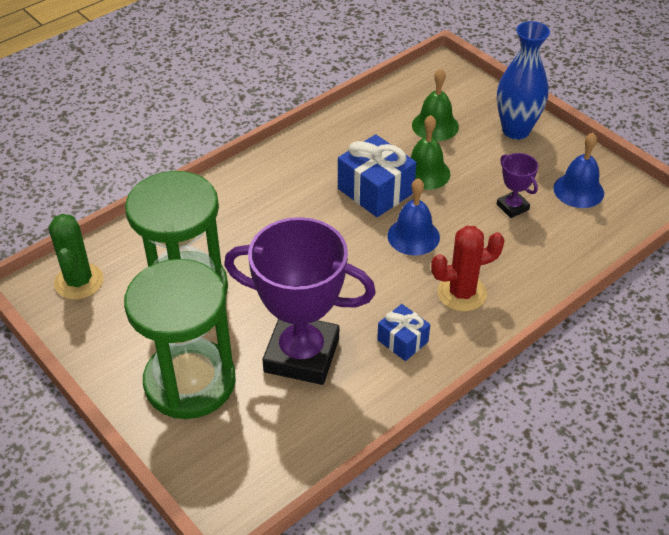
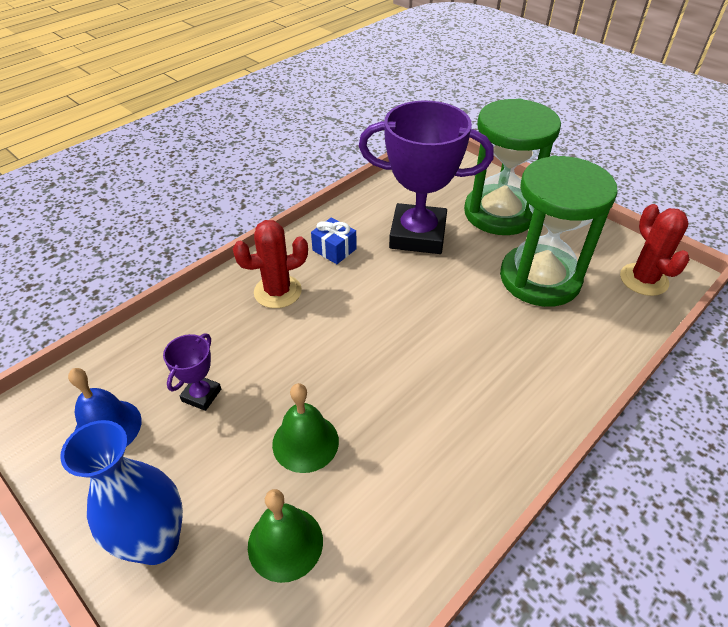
camera: 175 degrees right, 0 degrees up
green cactus [49,214,104,299] -> red cactus [620,204,690,296]
blue gift [338,134,416,217] -> none
blue bell [387,178,440,255] -> none
purple trophy [497,153,538,218] -> purple trophy turned 60 degrees clockwise [163,333,221,411]

